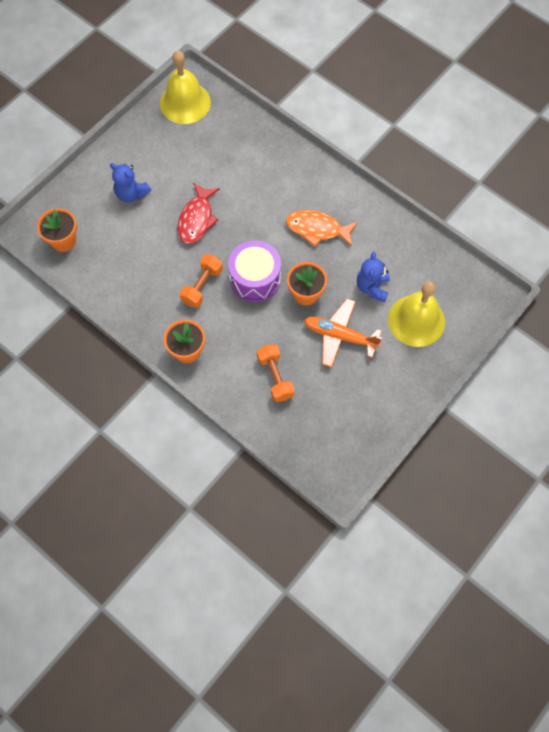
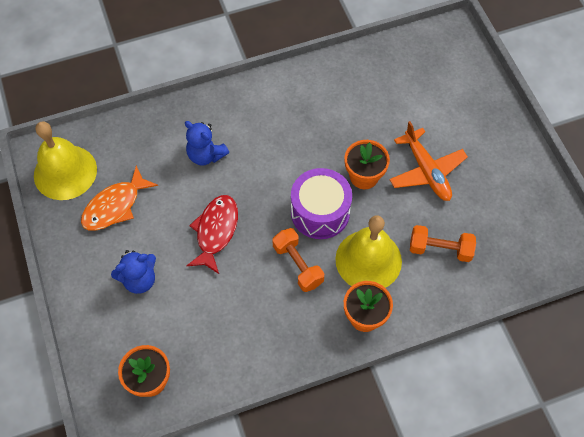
camera: 60 degrees left, 5 degrees down
red fish [178,183,220,244] -> red fish turned 120 degrees counterclockwise [186,195,238,274]
orange fish [286,210,358,246] -> orange fish moved to [81,166,158,231]
orange plane [304,299,382,367] -> orange plane turned 75 degrees counterclockwise [389,121,468,201]
blue teddy bear [357,252,390,302] -> blue teddy bear moved to [185,121,229,166]
yellow bell [388,282,445,347] -> yellow bell moved to [335,215,402,288]

